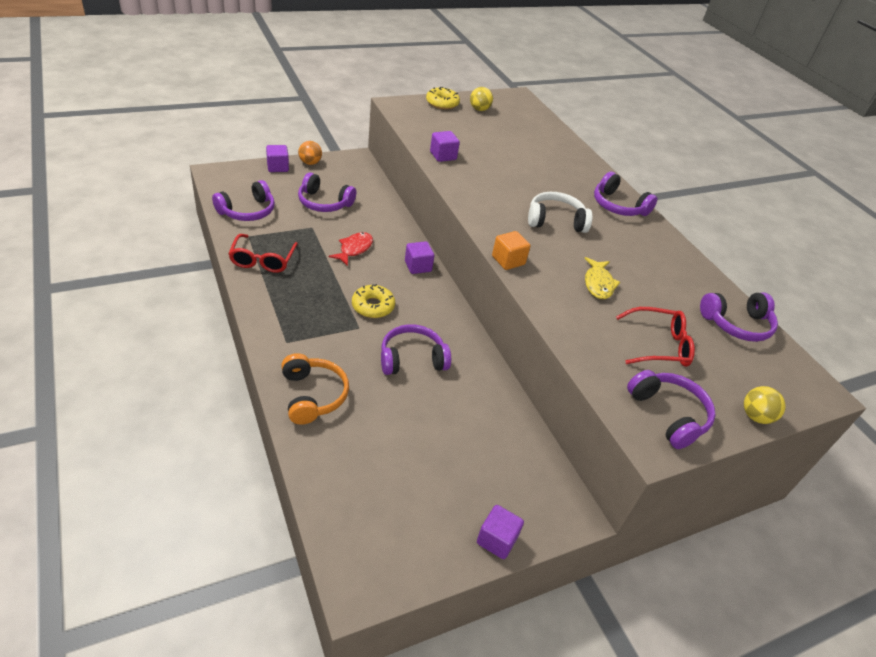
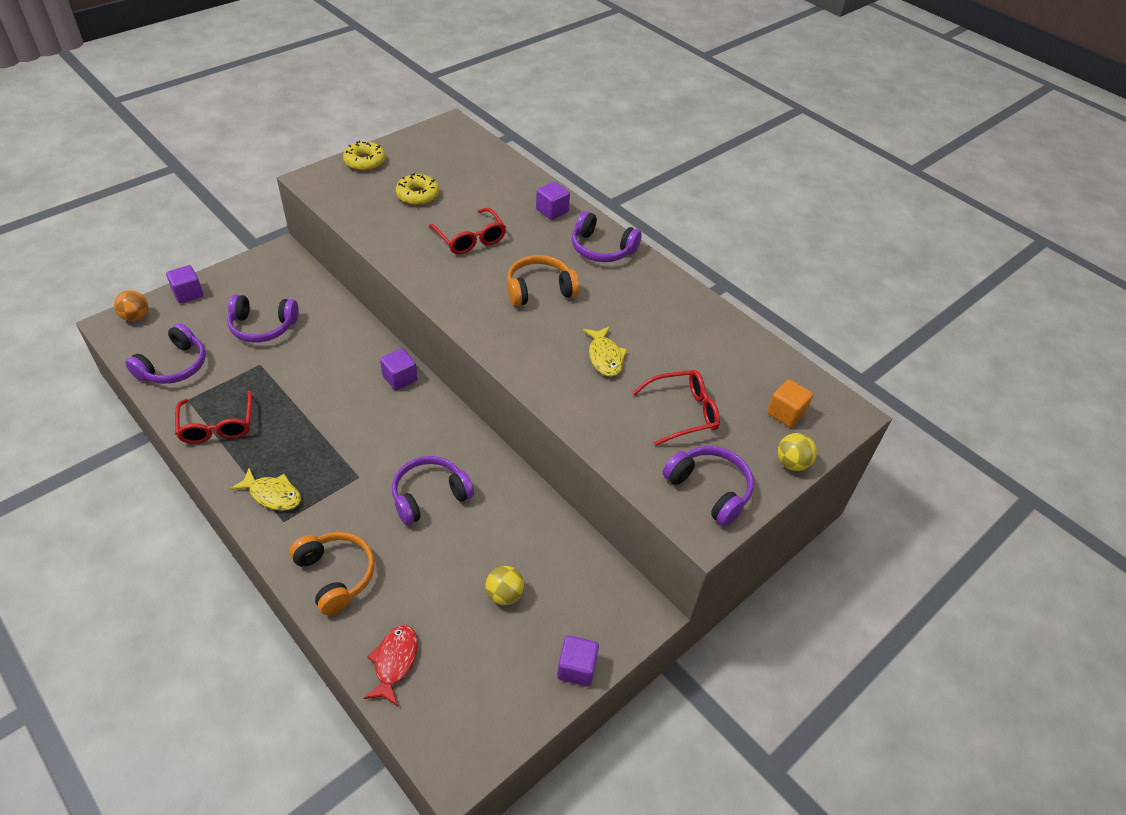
camera: 15 degrees left, 5 degrees up
orange ball [298,141,322,165] -> orange ball moved to [114,290,148,321]
red fish [329,232,373,266] -> red fish moved to [363,625,418,706]
yellow donut [352,284,395,318] -> yellow donut moved to [396,173,439,205]
purple cube [430,131,460,162] -> purple cube moved to [536,182,570,220]
yellow ball [470,87,493,111] -> yellow ball moved to [485,566,524,605]
orange cube [492,231,530,270] -> orange cube moved to [767,379,813,427]
white headphones [528,192,593,233] -> orange headphones [507,255,580,306]
purple headphones [700,293,778,342] -> none
none -> yellow fish [230,468,301,511]
none -> red glasses [428,208,506,254]

